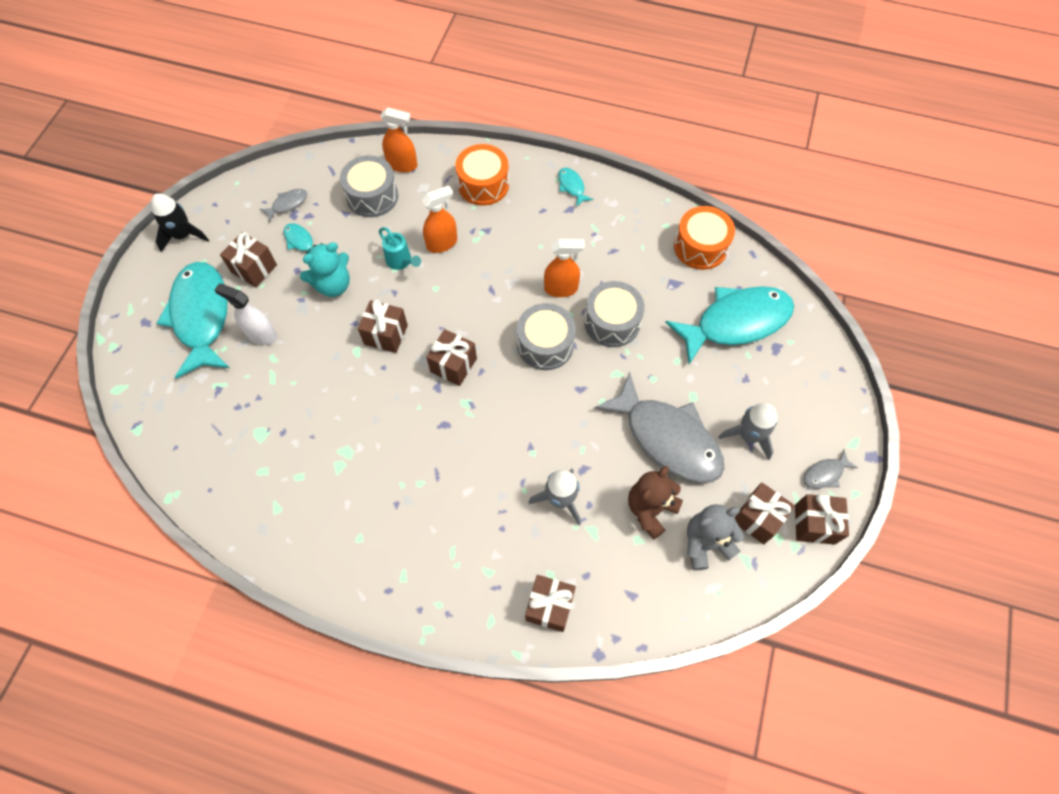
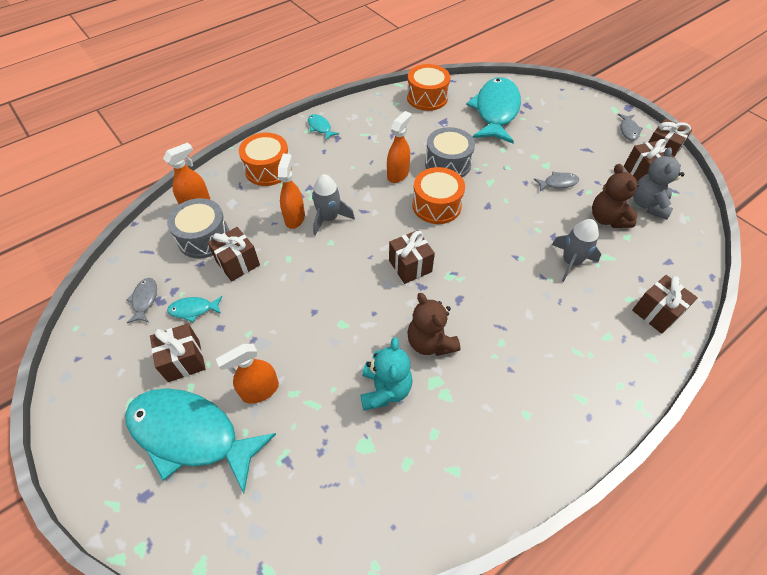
camera: 55 degrees left, 10 degrees down
black rocket [151,193,209,252] -> none
white spray bottle [214,284,277,345] -> orange spray bottle [216,344,279,404]
turquoise teddy bear [300,242,350,297] -> turquoise teddy bear moved to [360,337,413,411]
brown gift [358,300,408,353] -> brown gift moved to [208,227,260,281]
turquoise watering can [379,227,421,270] -> none
grey drum [517,303,576,370] -> orange drum [412,167,465,224]
turquoise fish [558,168,593,207] -> turquoise fish turned 45 degrees clockwise [308,114,339,141]
grey fish [594,372,724,483] -> grey fish [534,171,579,191], size x0.41
grey rocket [719,403,777,461] -> grey rocket moved to [312,174,355,236]
none -> brown teddy bear [407,293,460,356]

